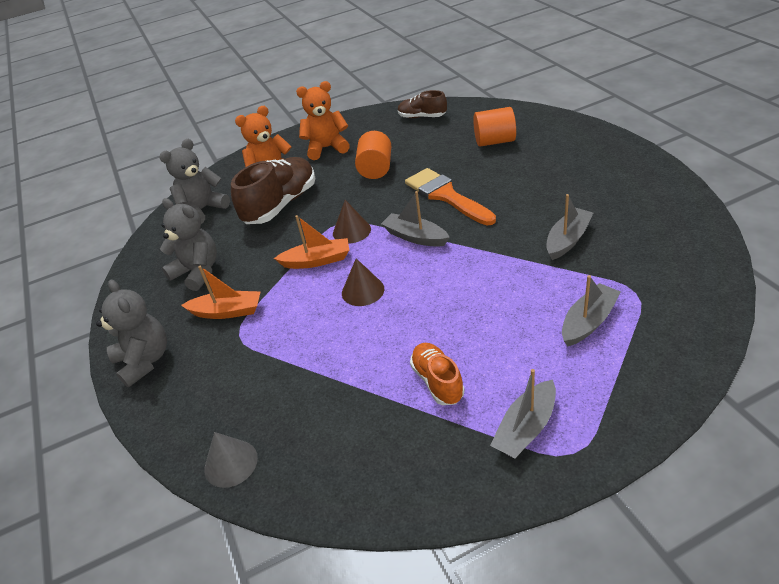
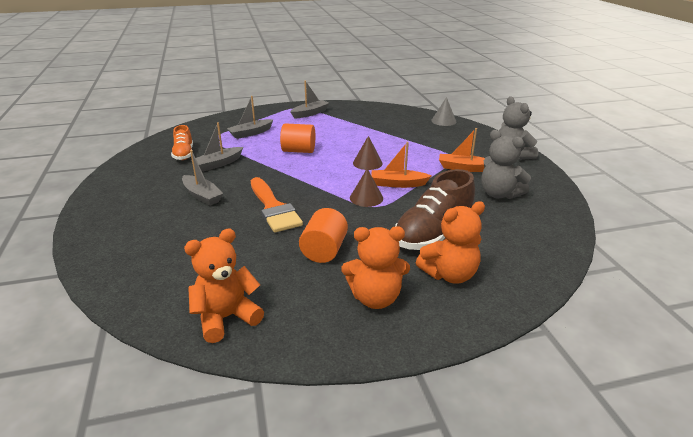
camera: 175 degrees left, 10 degrees down
grey teddy bear [159,139,230,224] -> none
grey boat [381,191,450,247] -> grey boat moved to [182,150,224,206]
brown shoe [398,90,447,118] -> orange teddy bear [184,228,264,343]
orange shoe [410,343,465,405] -> orange shoe moved to [171,125,193,160]
orange cylinder [473,107,516,147] -> orange cylinder moved to [280,123,315,153]

